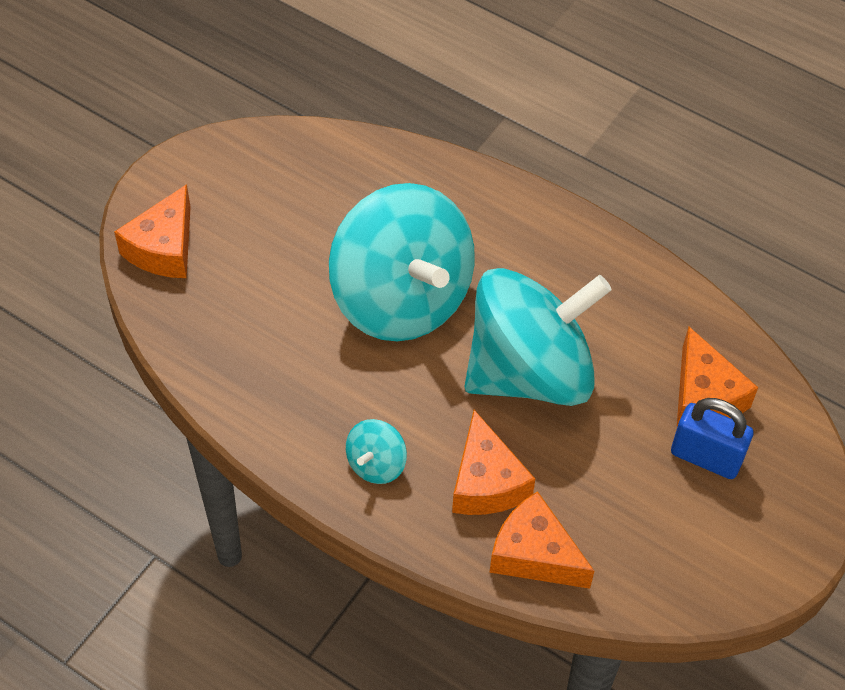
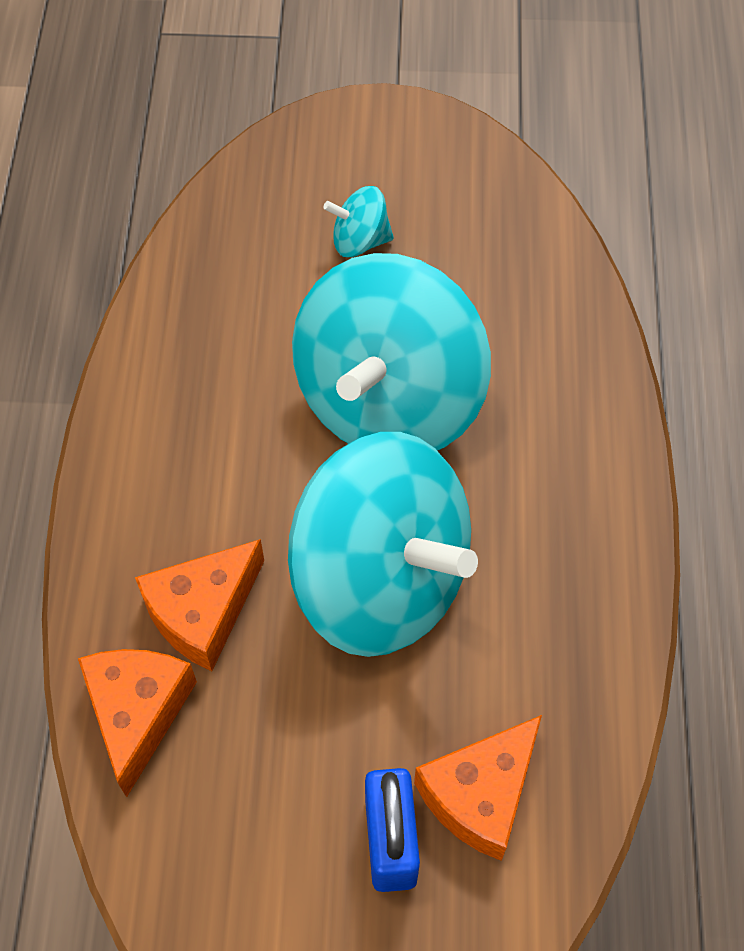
camera: 60 degrees right, 5 degrees up
orange cheese [114,184,191,278] -> none
turquoise spinning top [346,419,407,484] -> turquoise spinning top moved to [323,186,394,257]

